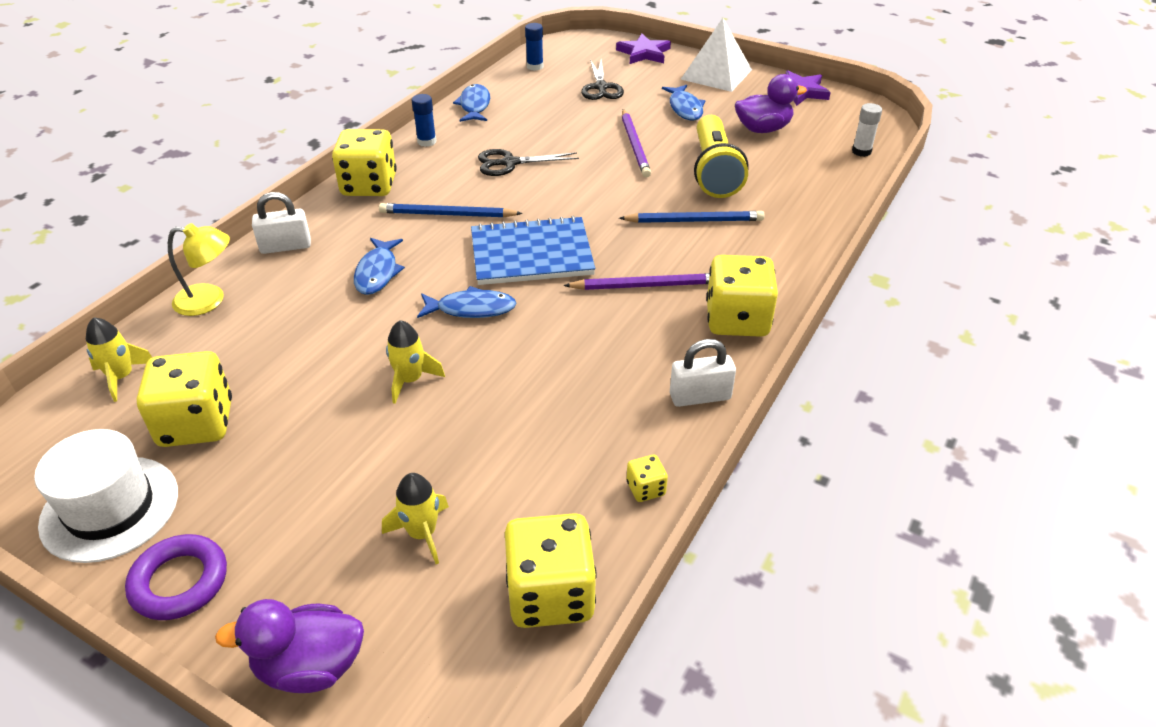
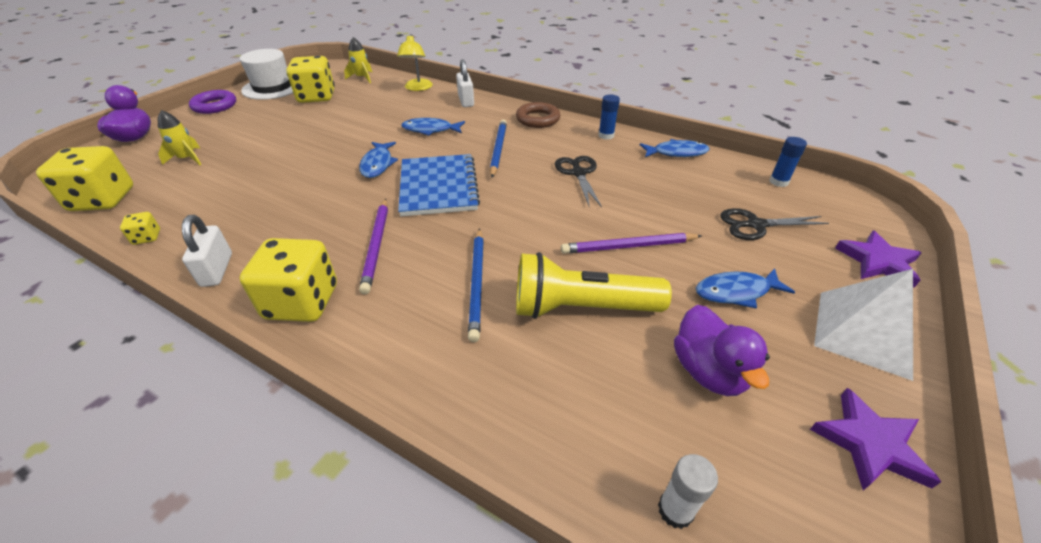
camera: 90 degrees right, 0 degrees up
yellow dice [332,129,397,196] -> brown ring [516,102,560,128]
yellow rocket [386,320,445,404] -> none

